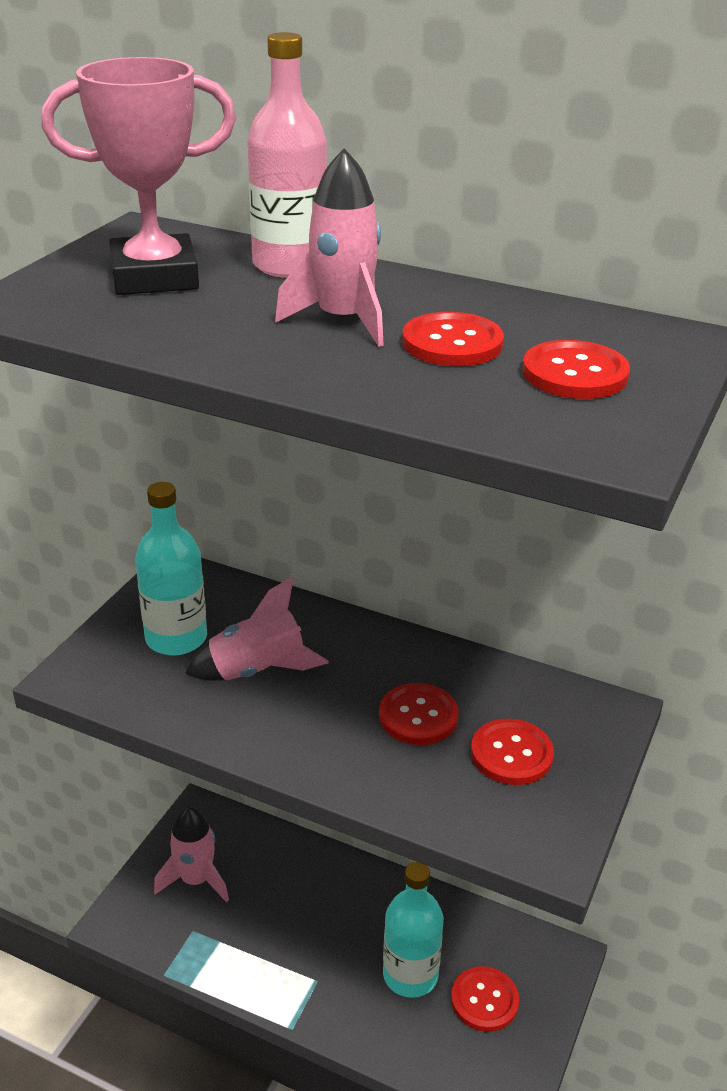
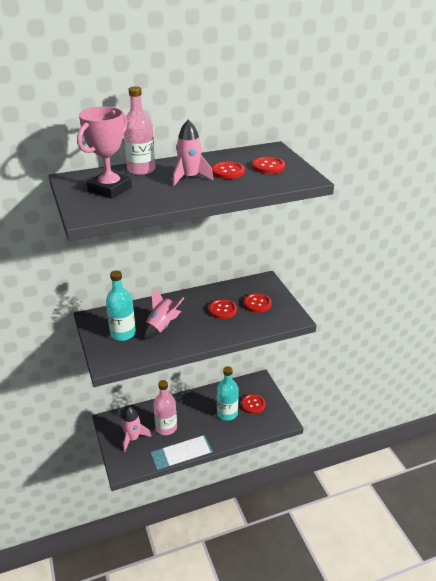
camera: 45 degrees left, 0 degrees up
none -> pink bottle [153,380,177,435]

